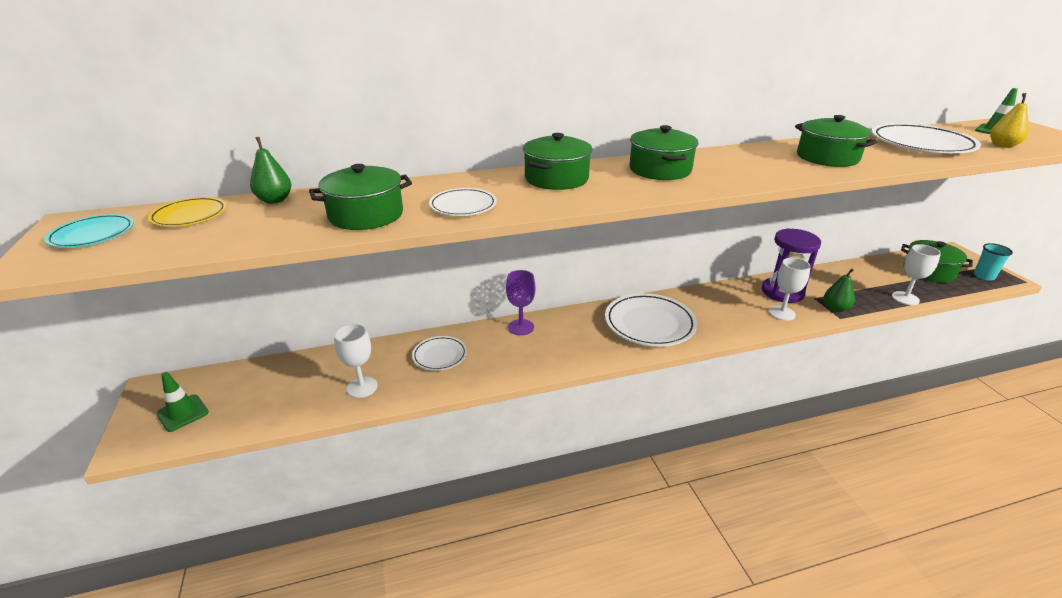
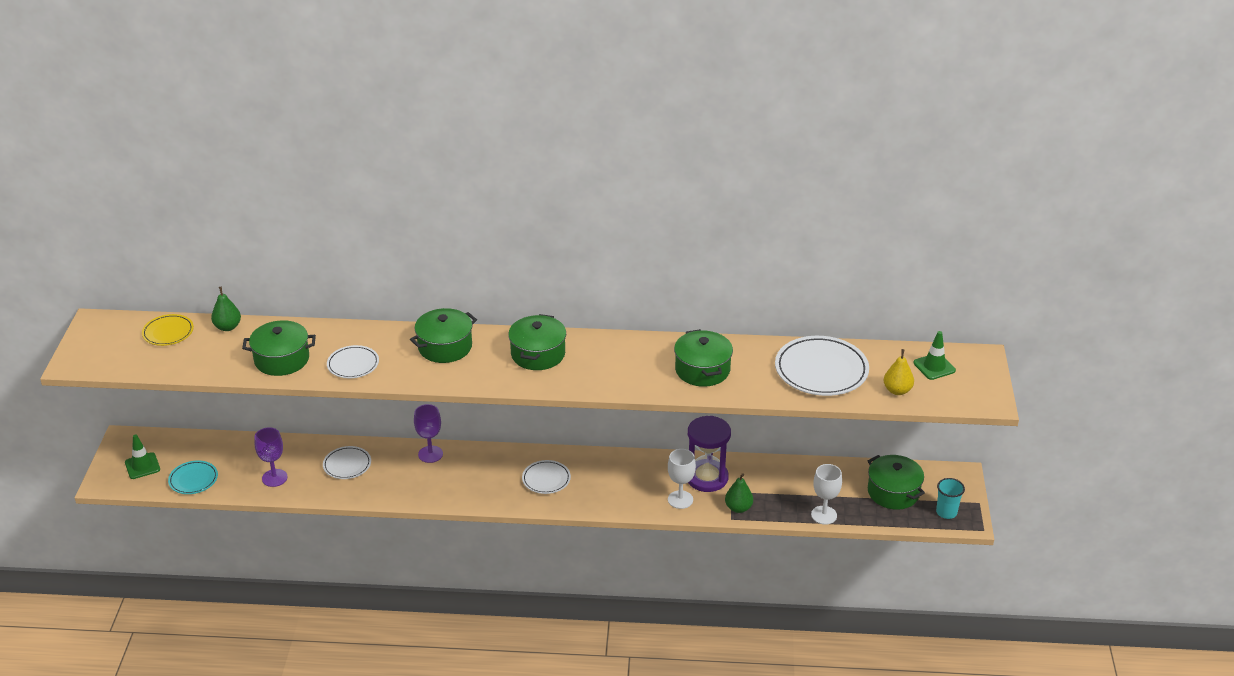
camera: 20 degrees right, 5 degrees up
turquoise plate [44,214,134,248] -> turquoise plate moved to [168,460,218,494]
white goblet [334,324,378,398] -> purple goblet [254,427,287,487]
white plate [605,293,697,347] -> white plate [522,460,571,494], size x0.56

